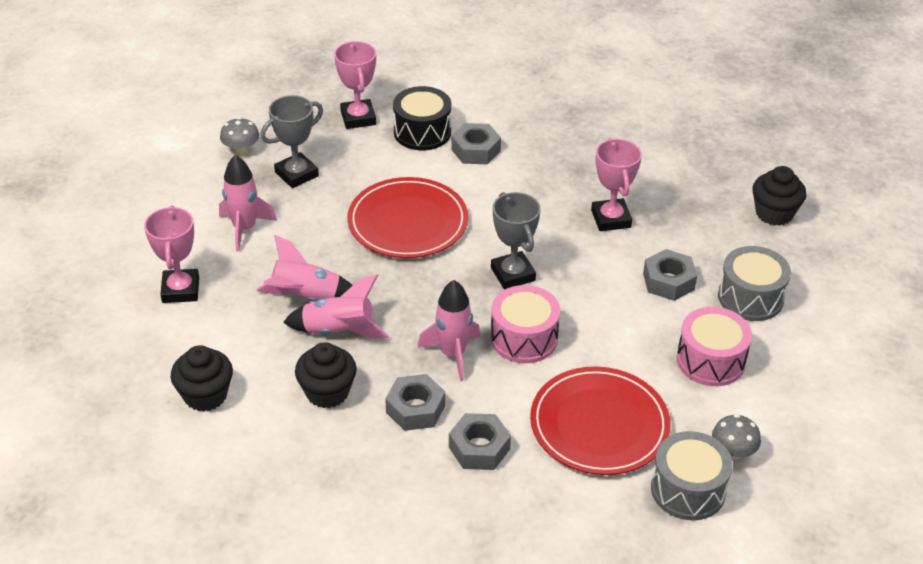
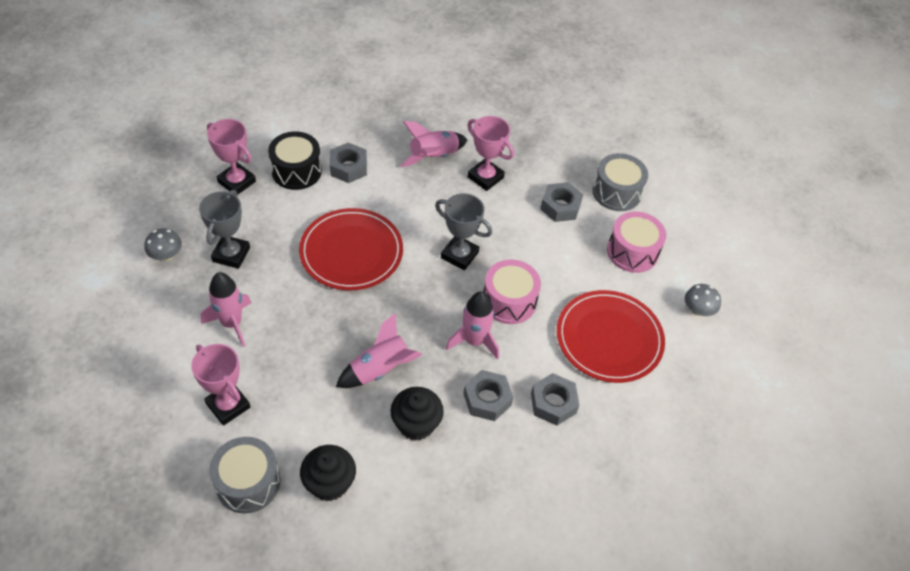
camera: 40 degrees left, 10 degrees up
pink rocket [256,234,353,302] -> pink rocket moved to [401,121,467,167]
grey drum [651,431,733,520] -> grey drum moved to [209,437,280,513]
black cupcake [752,166,806,226] -> none

